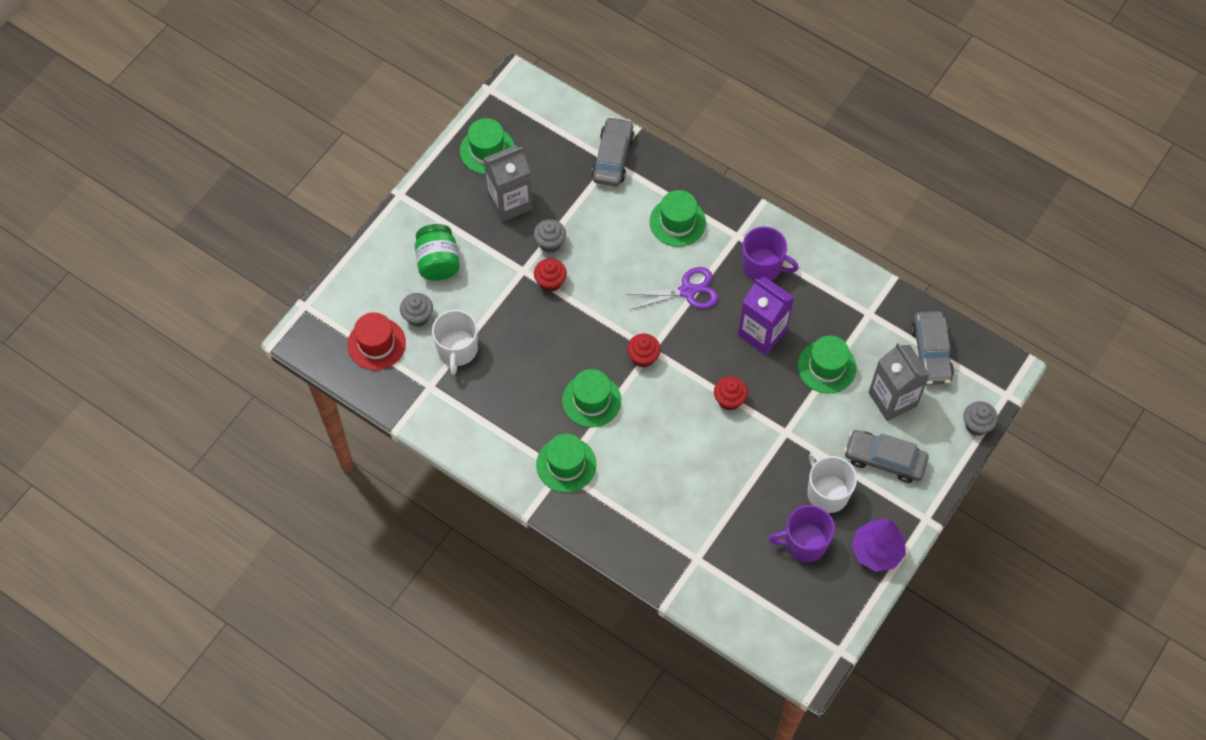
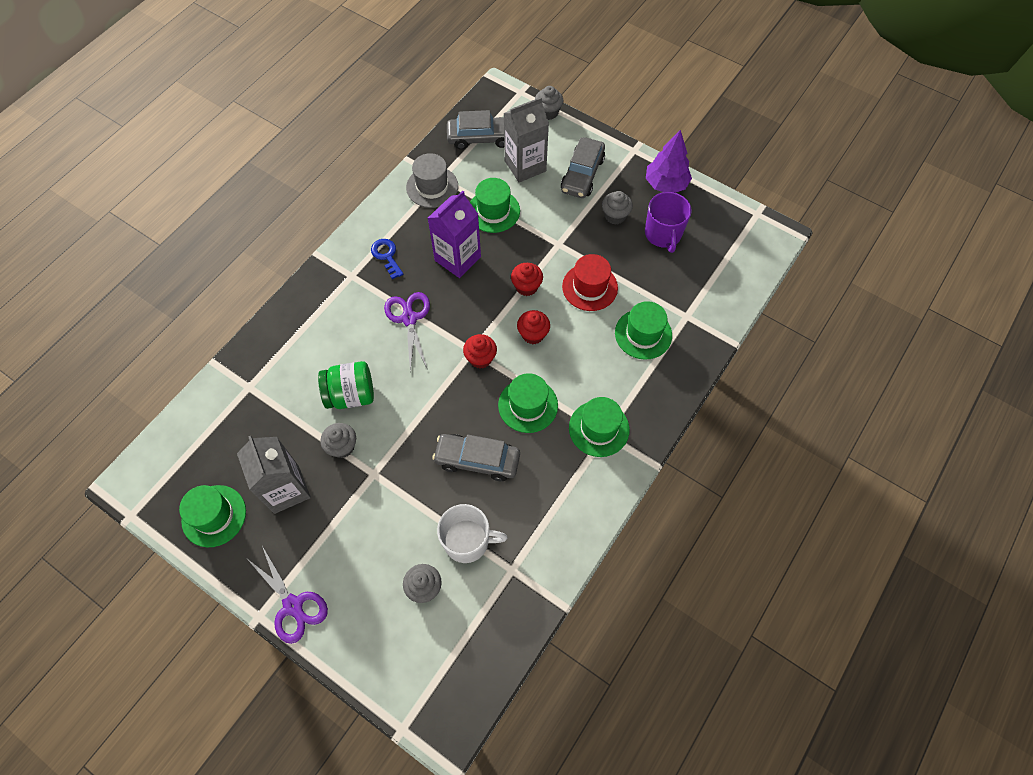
camera: 90 degrees left, 0 degrees up
red hat [348,312,406,370] -> red hat moved to [562,254,618,311]
green jar [415,224,460,281] -> green jar moved to [318,361,374,409]
red cupcake [534,258,567,292] -> red cupcake moved to [517,310,550,344]
grey car [591,117,634,187] -> grey car moved to [432,434,520,481]
green hat [650,190,706,247] -> green hat moved to [615,301,672,360]
purple mug [742,226,799,281] -> blue key [371,239,404,279]
white mug [807,452,857,513] -> grey cupcake [602,191,633,225]
none -> purple scissors [247,546,328,644]
none -> grey hat [406,153,458,208]

